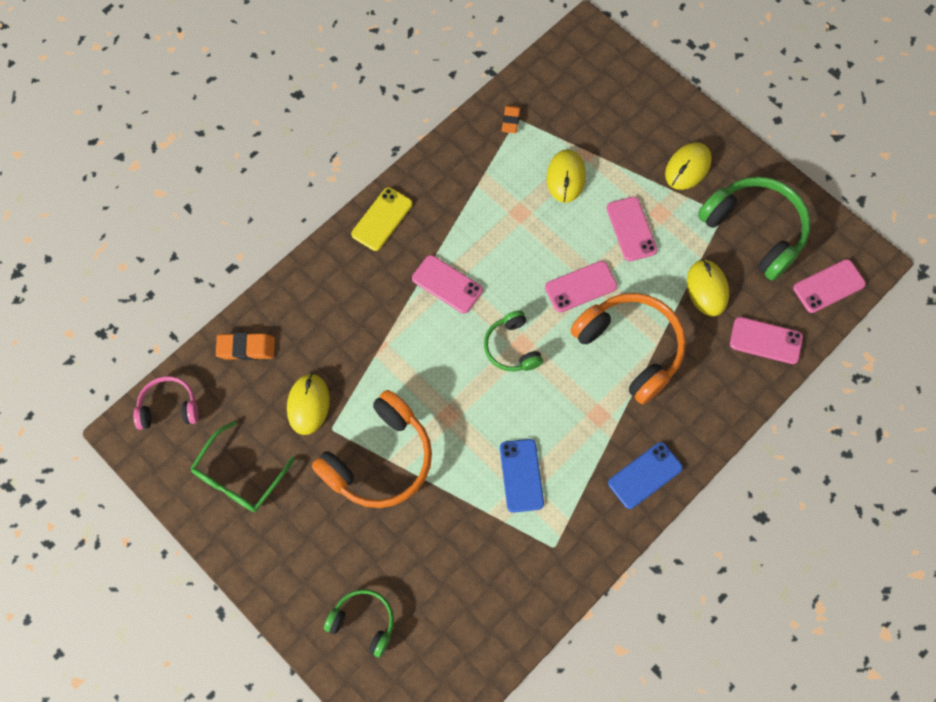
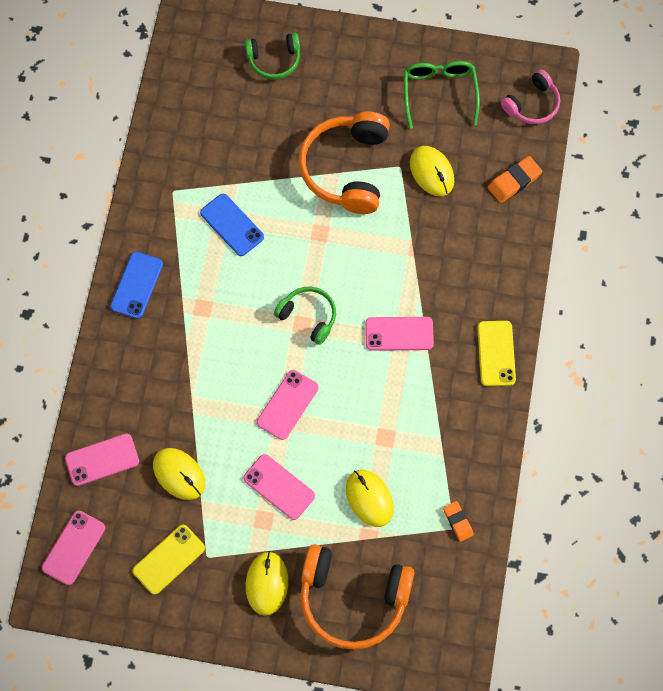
camera: 145 degrees right, 0 degrees up
orange headphones [570,293,686,404] -> orange headphones moved to [300,544,414,650]
green headphones [698,177,811,281] -> yellow phone [133,525,205,595]

